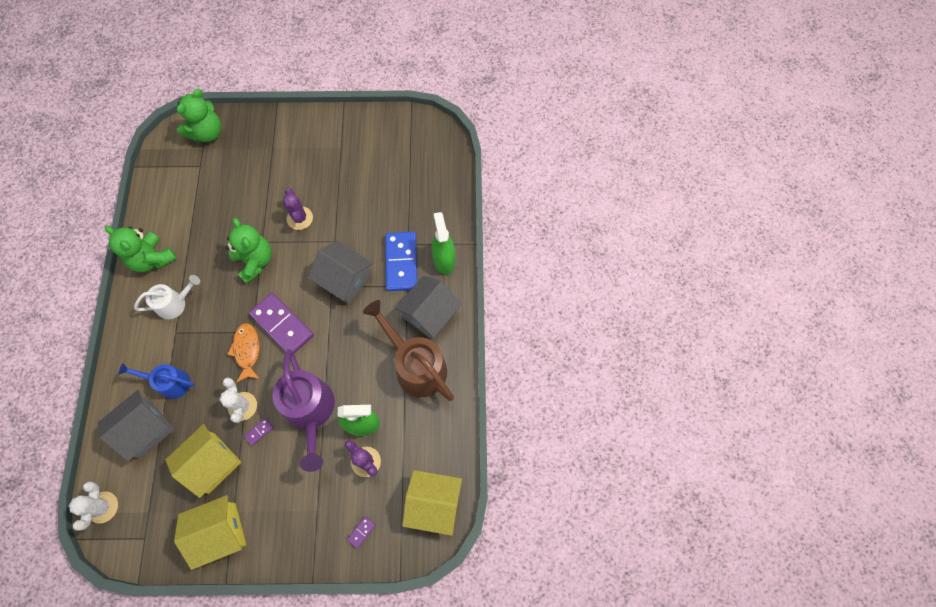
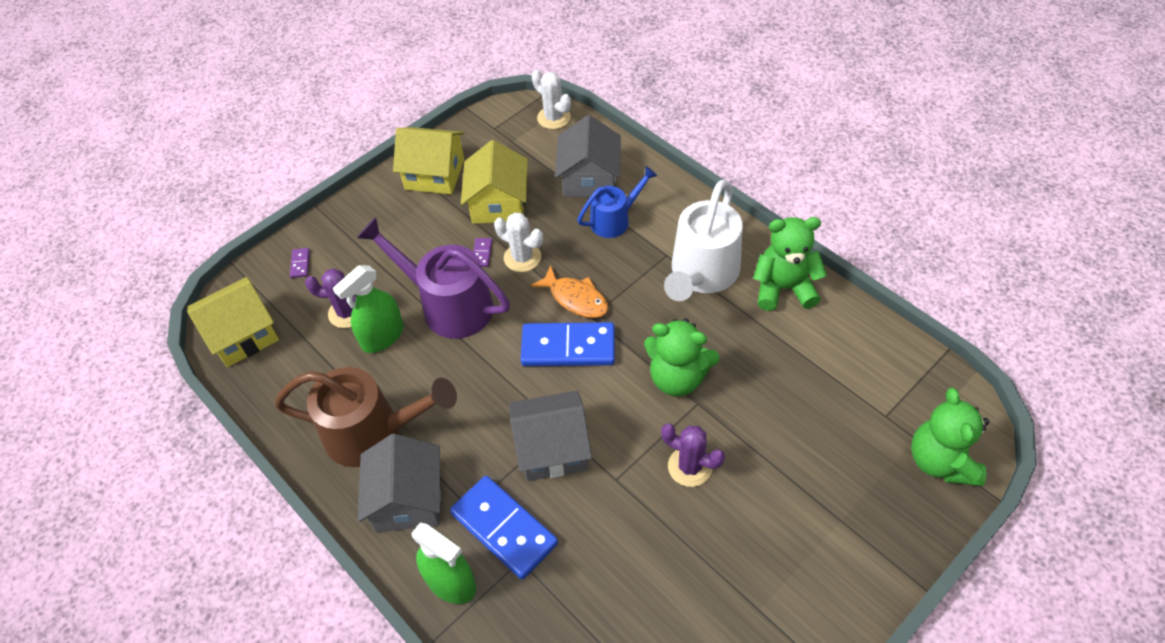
camera: 140 degrees right, 15 degrees down
white watering can [134,275,200,319] -> white watering can [664,180,743,301], size x1.70
yellow house [174,495,246,570] -> yellow house turned 75 degrees clockwise [393,127,464,194]
purple domino [249,293,314,353] -> blue domino [521,322,615,366]

